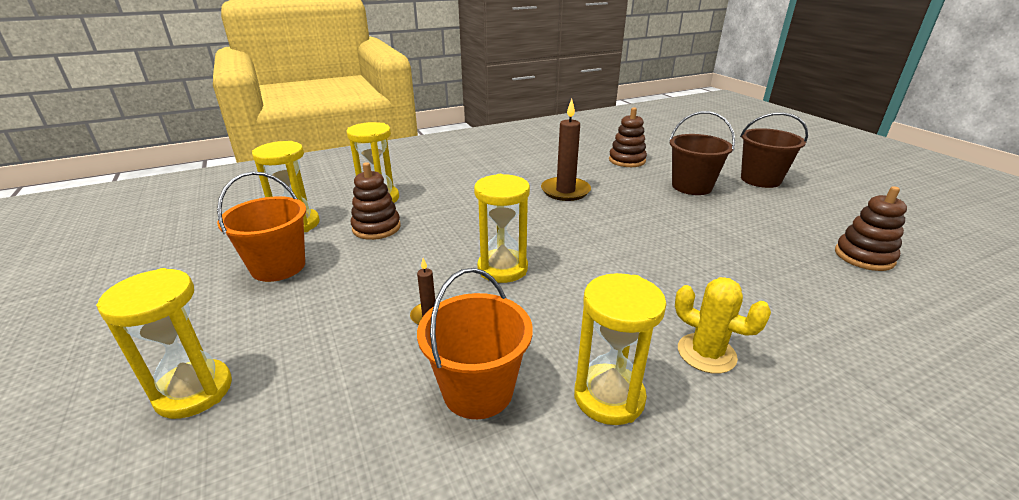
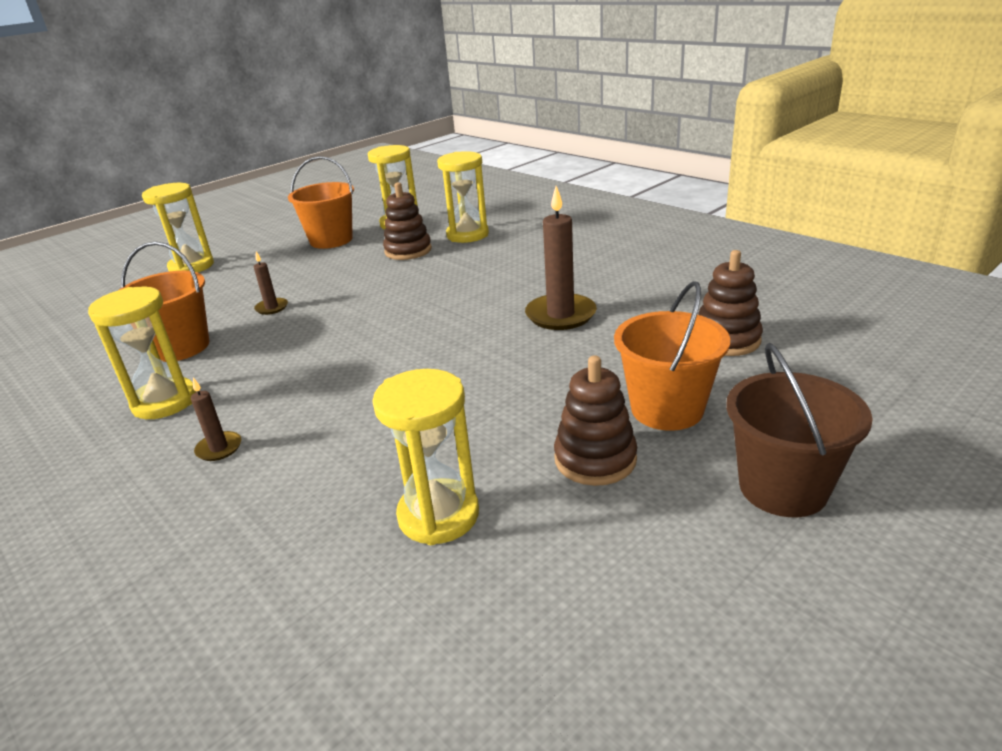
camera: 75 degrees right, 0 degrees up
yellow hourglass [474,174,530,283] -> yellow hourglass moved to [372,369,479,545]
brown bucket [669,111,735,195] -> orange bucket [614,281,730,431]
yellow cactus [675,277,771,374] -> brown candle [191,378,241,461]
brown stacking toy [835,186,907,271] -> brown stacking toy moved to [554,355,637,486]

